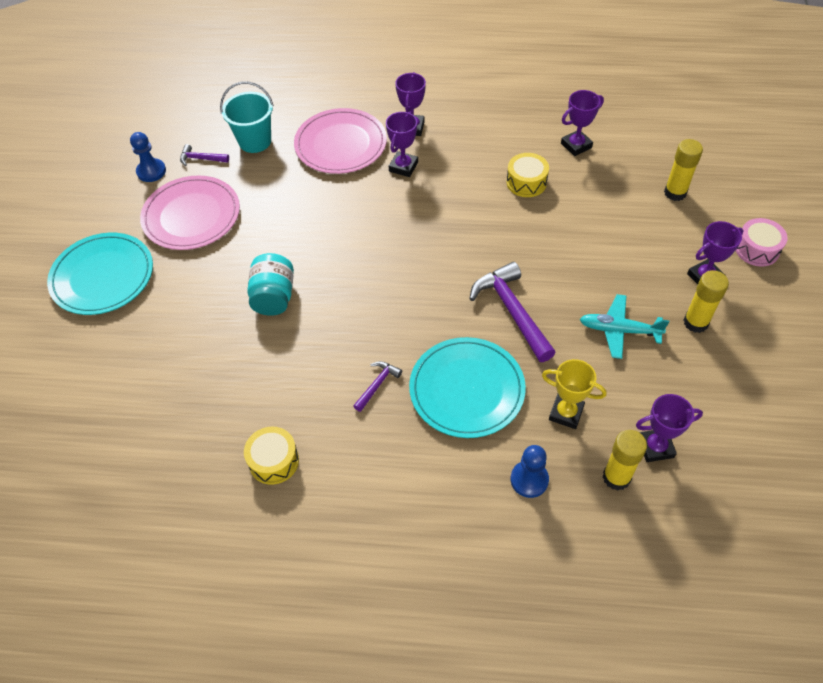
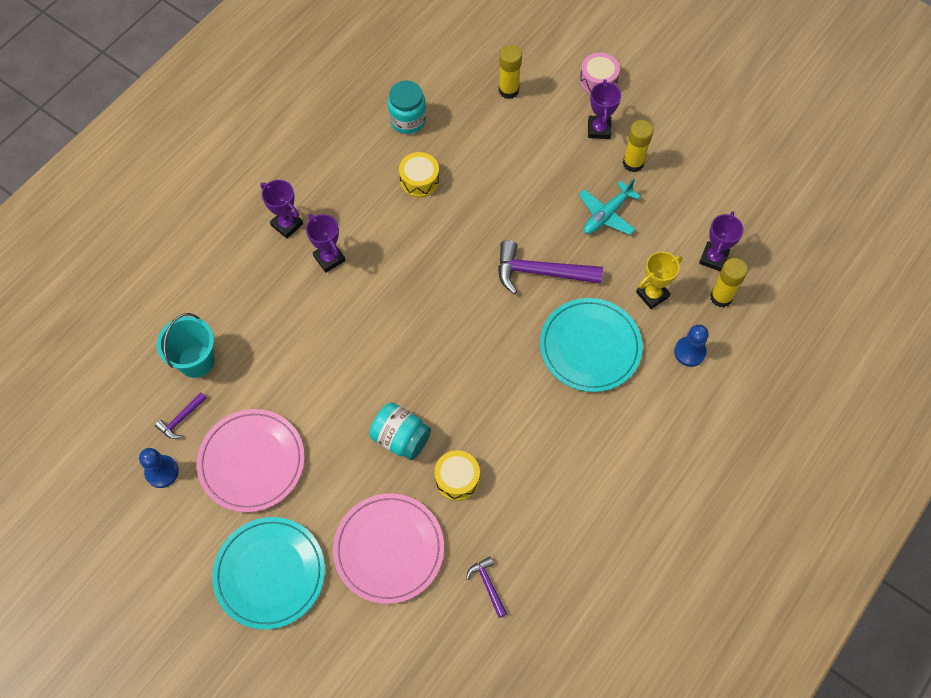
camera: 60 degrees left, 10 degrees up
yellow drum [244,427,299,485] -> yellow drum moved to [434,450,480,501]
pink plate [294,108,387,174] -> pink plate moved to [333,494,444,604]
purple hammer [353,361,402,412] -> purple hammer moved to [466,556,507,618]
purple trophy [561,90,604,156] -> turquoise jar [388,81,426,134]

